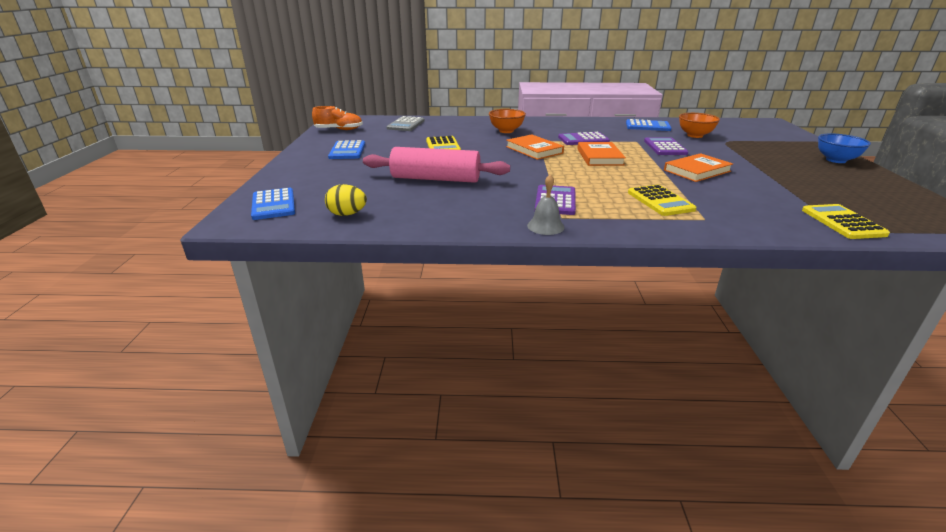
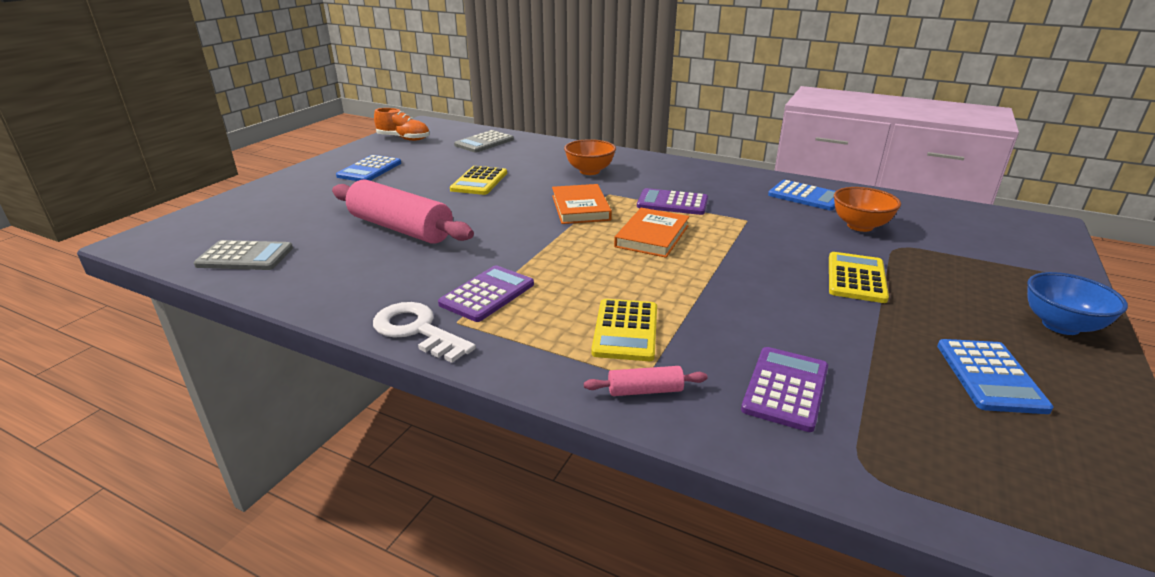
camera: 25 degrees right, 0 degrees up
blue calculator [251,188,295,220] -> blue calculator moved to [937,339,1054,414]
yellow egg [325,184,367,216] -> grey calculator [194,240,293,270]
grey bell [527,174,564,235] -> white key [373,302,476,363]
purple calculator [644,137,688,155] -> purple calculator moved to [741,347,828,432]
orange book [664,153,733,182] -> none
yellow calculator [802,204,890,239] -> yellow calculator moved to [829,252,889,303]
none -> pink rolling pin [584,366,707,396]

